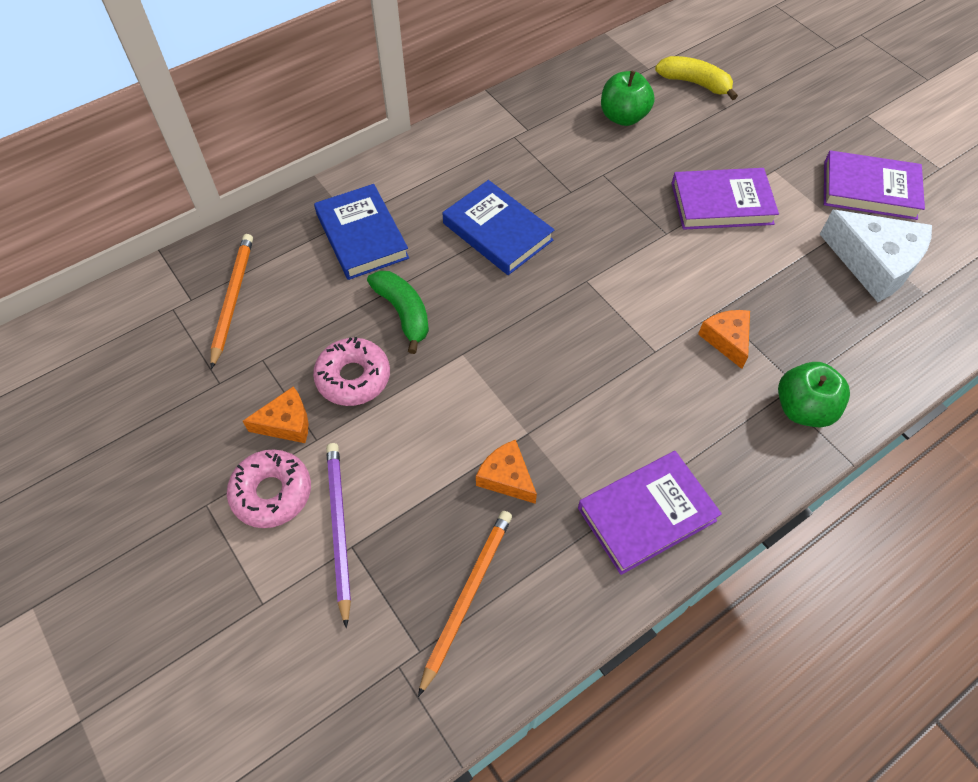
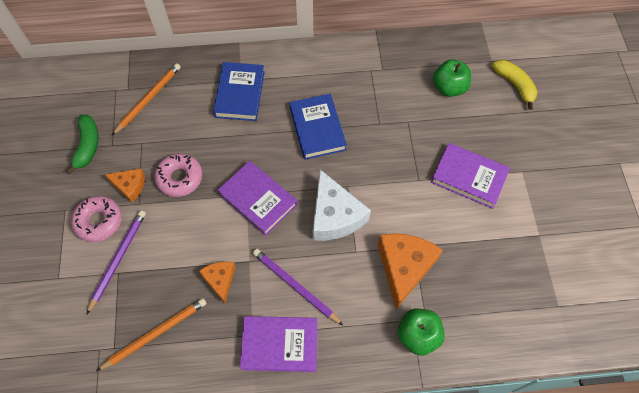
camera: 30 degrees right, 5 degrees up
green banana [367,271,429,354] -> green banana moved to [66,115,99,174]
orange cheese [698,310,750,369] -> orange cheese [378,234,443,309], size x1.80
white cheese [820,210,932,302] -> white cheese moved to [313,170,371,241]
purple book [824,150,925,220] -> purple book moved to [218,161,297,236]
none -> purple pencil [253,249,343,325]

